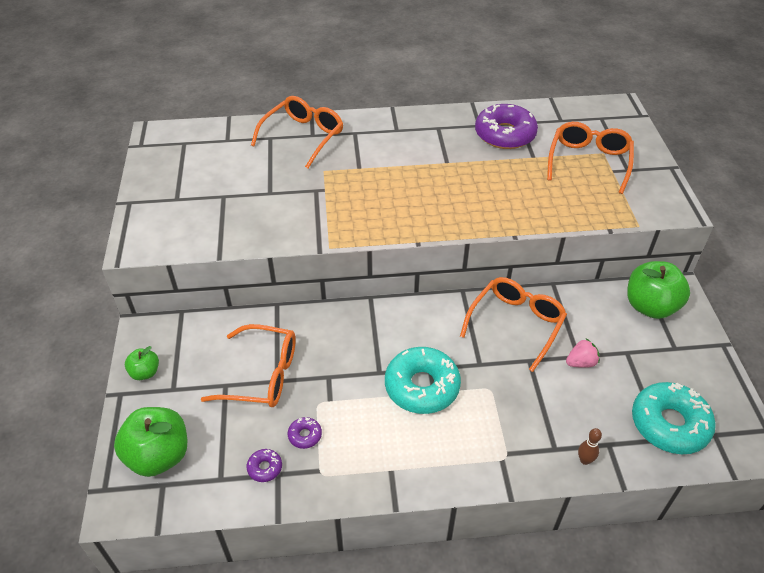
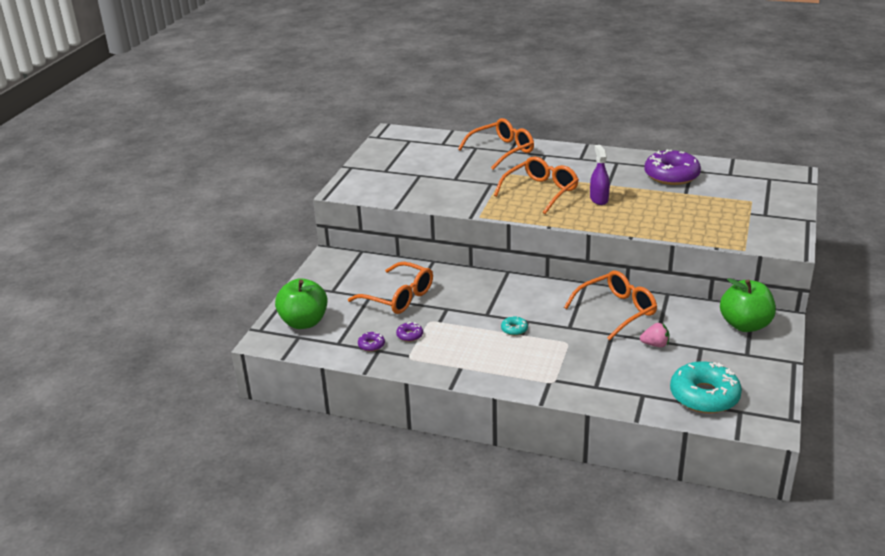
camera: 25 degrees right, 15 degrees down
green apple [125,346,159,380] -> none
turquoise donut [385,347,461,414] -> turquoise donut [501,316,528,336], size x0.43
orange glasses [547,122,634,194] -> orange glasses moved to [494,156,579,214]
brown bowling pin [578,428,602,465] -> none
none -> purple spray bottle [590,145,610,205]

